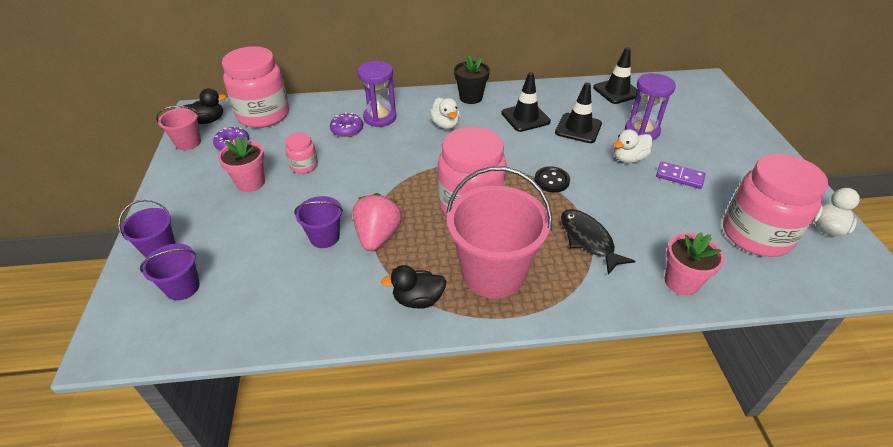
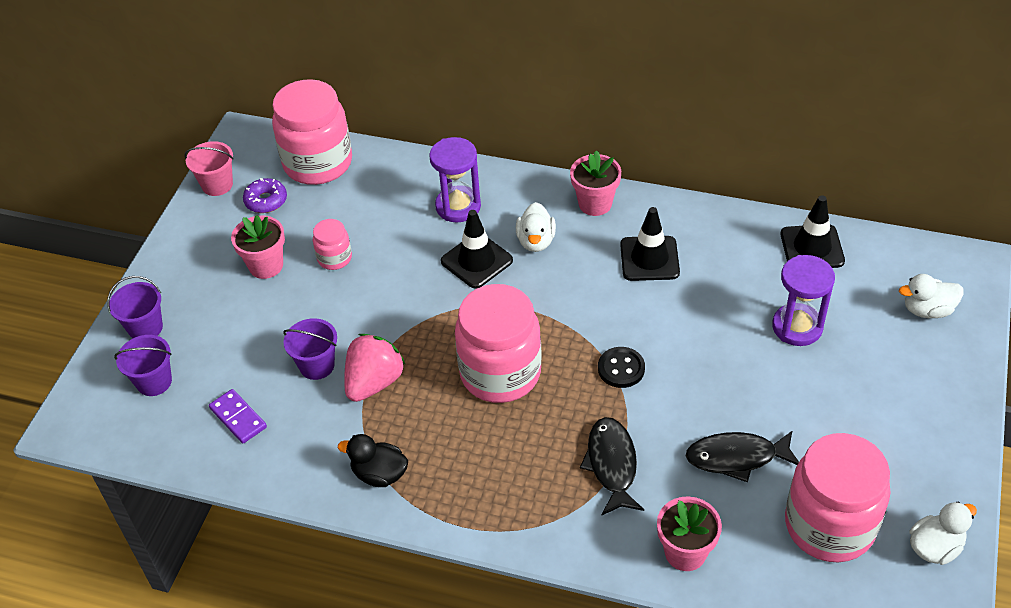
camera: 25 degrees right, 5 degrees up
black duck [181,88,226,124] -> none
purple donut [330,112,363,137] -> none
pink bucket [446,166,552,299] -> none
black flower pot [454,55,490,104] -> pink flower pot [570,150,621,216]
black traffic cone [555,83,602,143] -> black traffic cone moved to [441,210,513,289]
white duck [613,129,652,163] -> white duck moved to [899,274,963,318]
purple domino [656,161,705,189] -> purple domino moved to [209,389,267,444]
none -> black fish [686,430,799,482]

